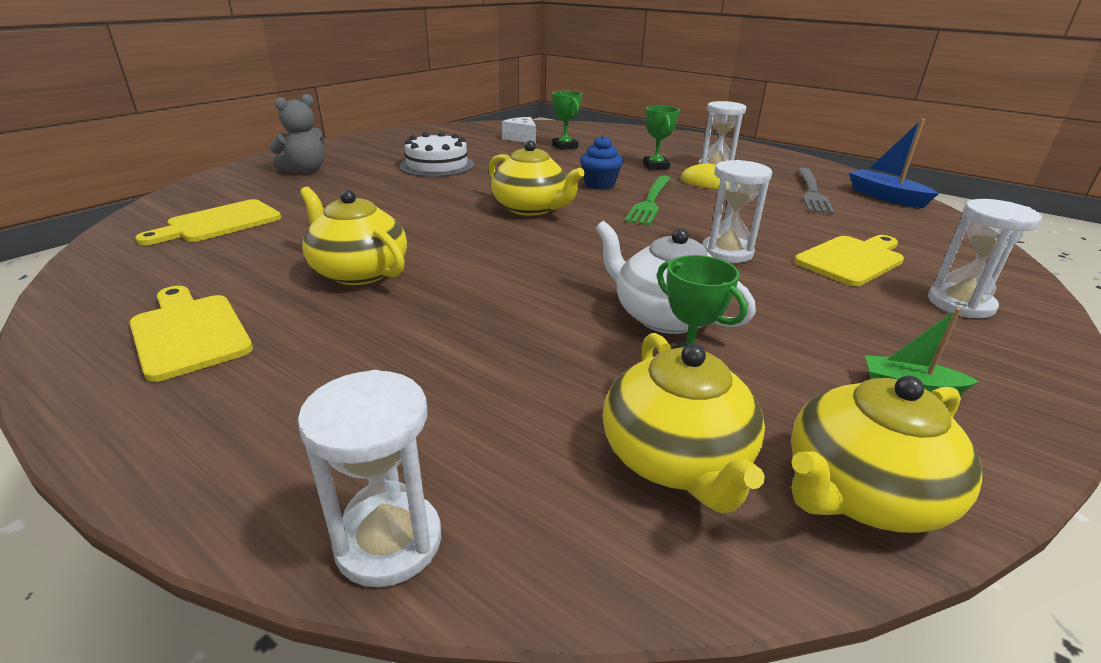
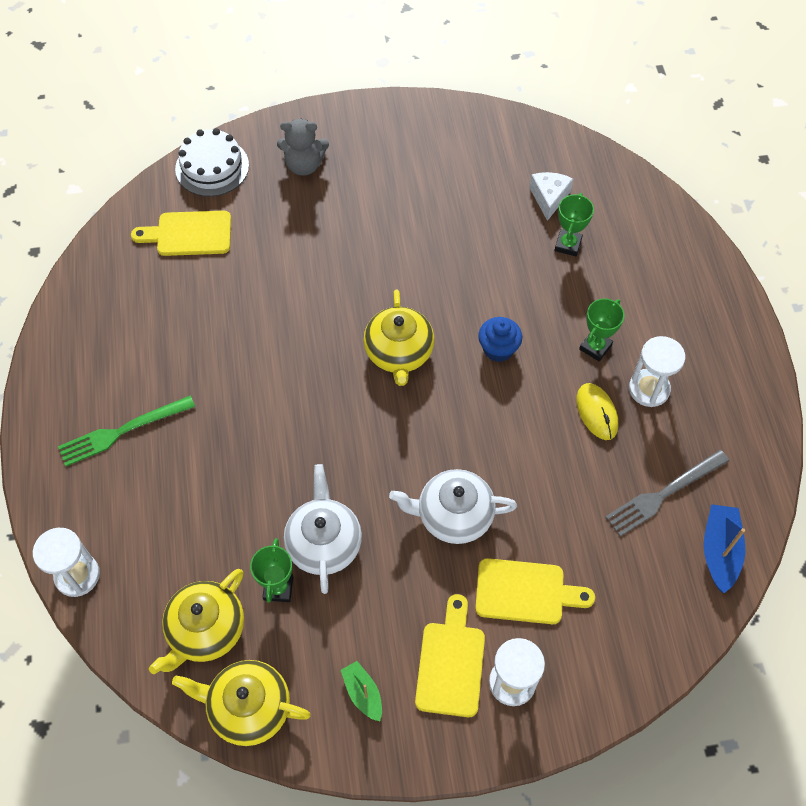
camera: 45 degrees right, 30 degrees up
yellow cutting board [130,286,253,382] -> yellow cutting board moved to [415,594,485,717]
yellow teapot [300,187,407,285] -> none
white cake [400,132,474,177] -> white cake moved to [175,128,249,197]
green fork [625,175,671,226] -> green fork moved to [58,396,195,466]
white hourglass [702,160,772,263] -> white teapot [389,469,517,544]

